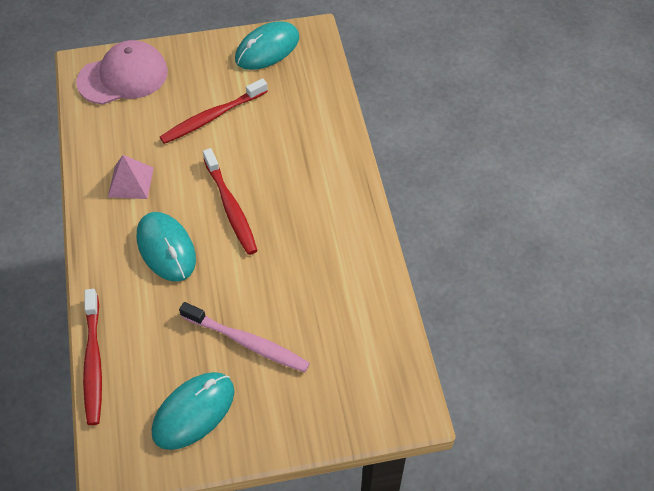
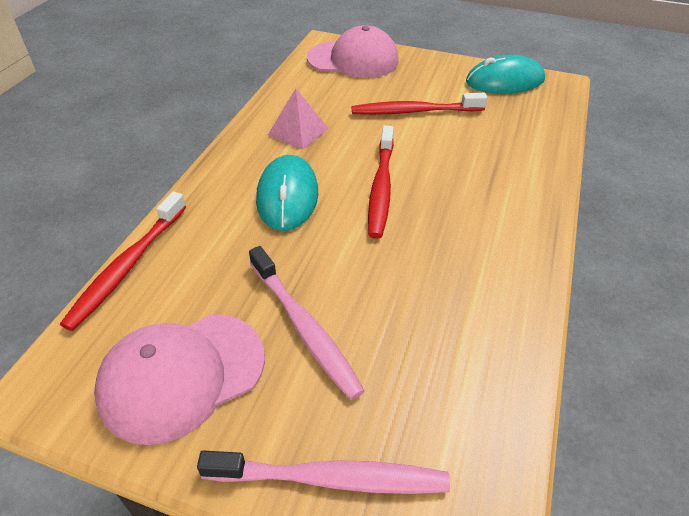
camera: 30 degrees right, 10 degrees down
turquoise mouse [152,372,234,450] -> pink cap [94,314,265,445]
none -> pink toothbrush [197,451,450,494]

